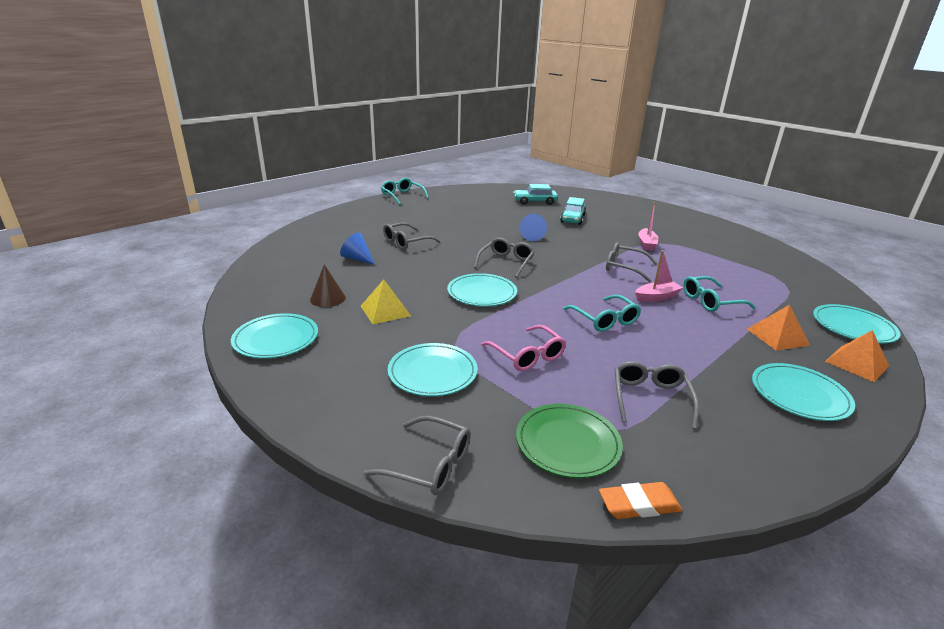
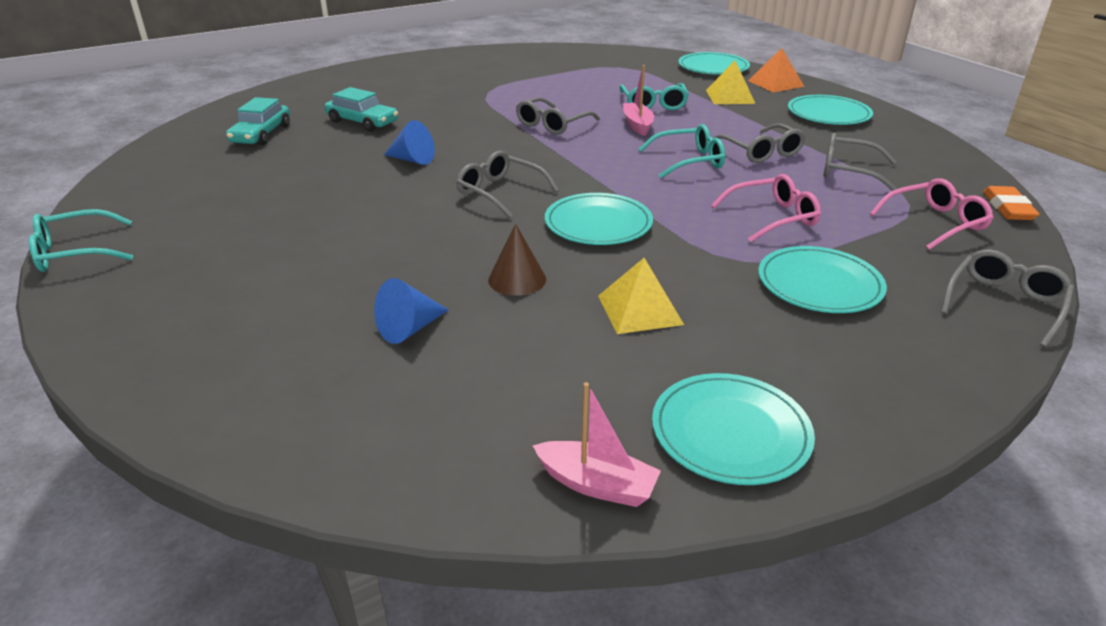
camera: 75 degrees left, 5 degrees up
brown cone [310,265,346,307] -> brown cone moved to [488,224,546,296]
grey glasses [383,223,441,250] -> grey glasses moved to [714,123,805,163]
green plate [516,404,623,478] -> pink glasses [870,178,994,250]
pink boat [638,202,658,251] -> pink boat moved to [532,382,661,507]
orange pyramid [747,305,810,351] -> yellow pyramid [706,61,756,104]

